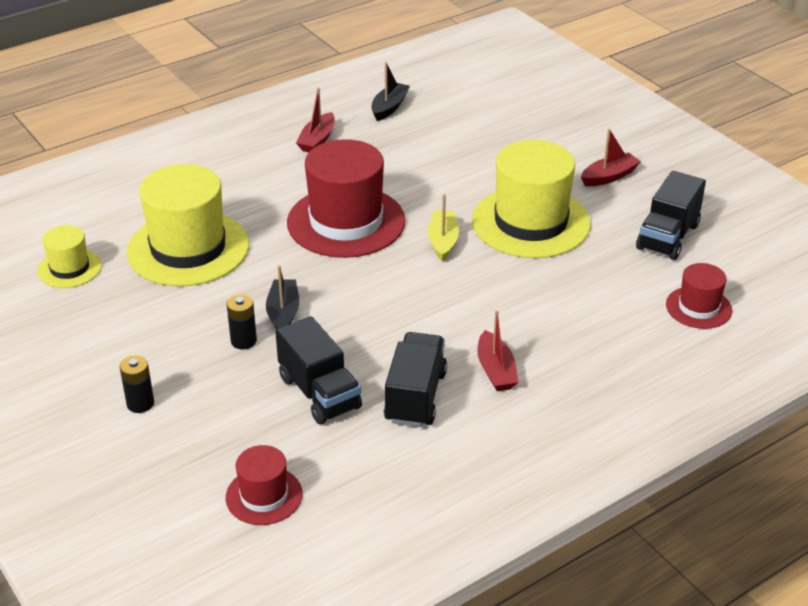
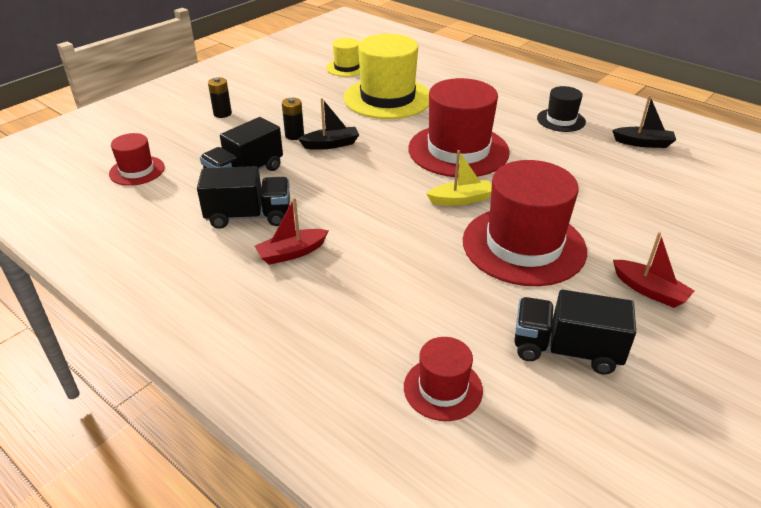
camera: 75 degrees right, 0 degrees up
red boat [296,87,335,152] -> black hat [537,86,586,132]
yellow hat [472,140,591,258] -> red hat [463,160,587,286]

